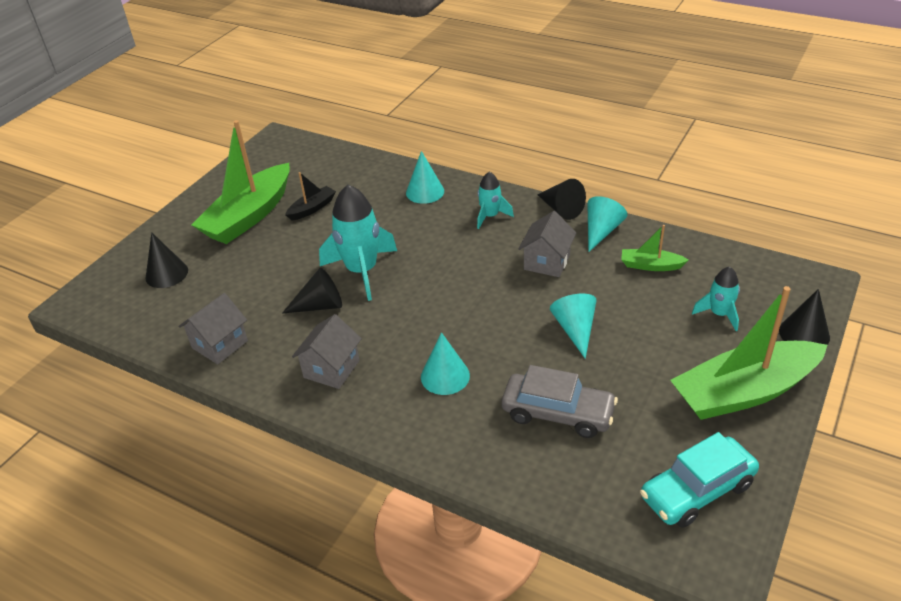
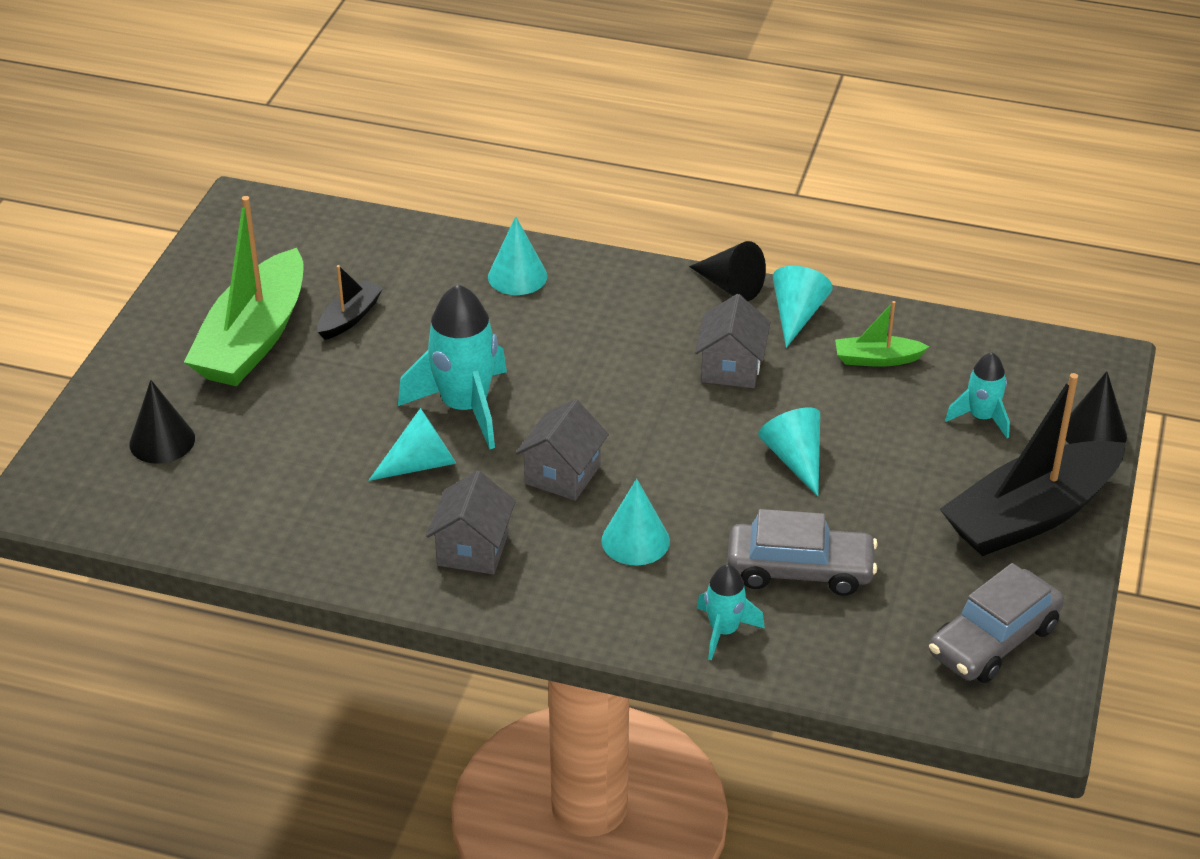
camera: 15 degrees left, 0 degrees up
grey house [178,293,248,364] -> grey house moved to [516,399,609,501]
black cone [282,268,342,314] -> turquoise cone [368,408,456,481]
turquoise rocket [477,172,514,229] -> turquoise rocket moved to [697,565,765,660]
turquoise car [640,432,759,528] -> grey car [929,563,1064,683]
green boat [670,286,827,420] -> black boat [940,373,1126,556]

